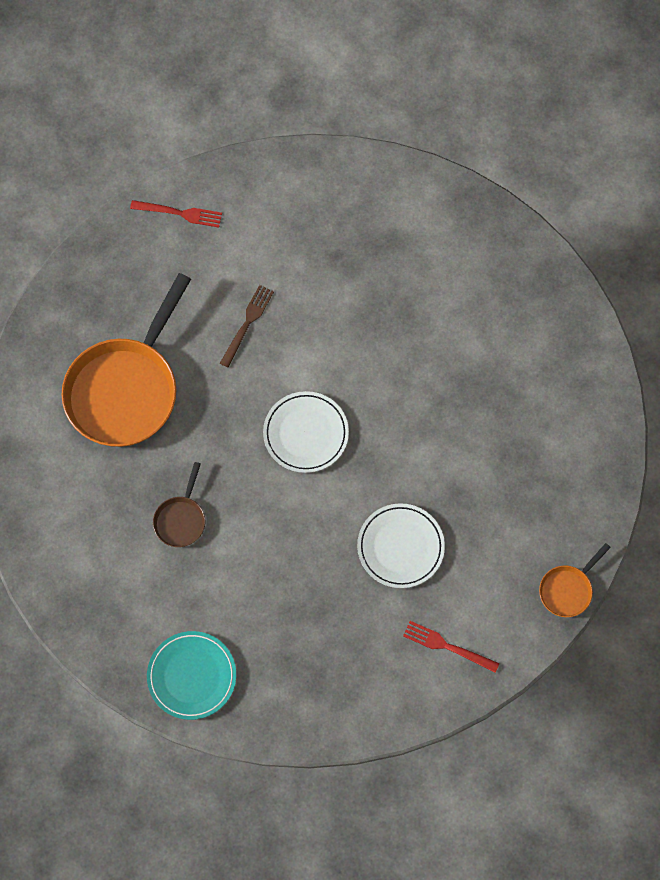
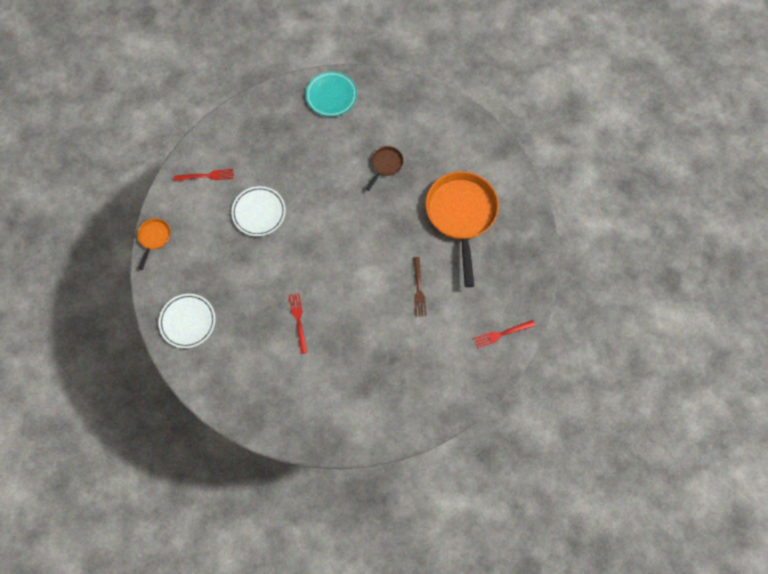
camera: 150 degrees right, 0 degrees up
brown pan [153,462,205,547] -> brown pan turned 45 degrees clockwise [366,146,404,191]
white plate [263,391,349,473] -> white plate moved to [158,294,216,348]
none -> red fork [289,293,308,354]

